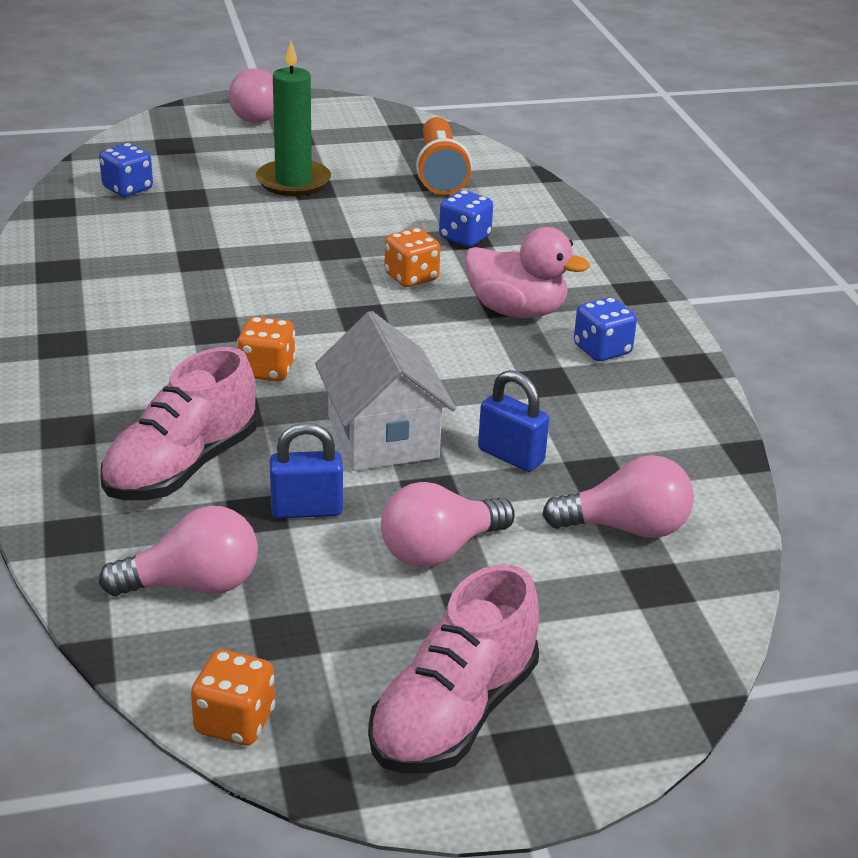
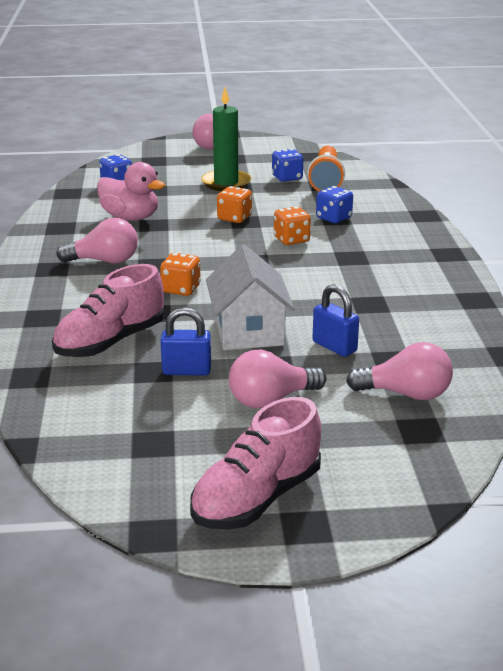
camera: 10 degrees right, 5 degrees down
pink light bulb [99,506,258,596] -> pink light bulb moved to [56,218,138,263]
orange dice [191,649,275,746] -> orange dice moved to [217,186,252,223]
pink duck [465,227,590,318] -> pink duck moved to [97,162,165,221]
blue dice [574,297,637,361] -> blue dice moved to [272,149,303,182]

